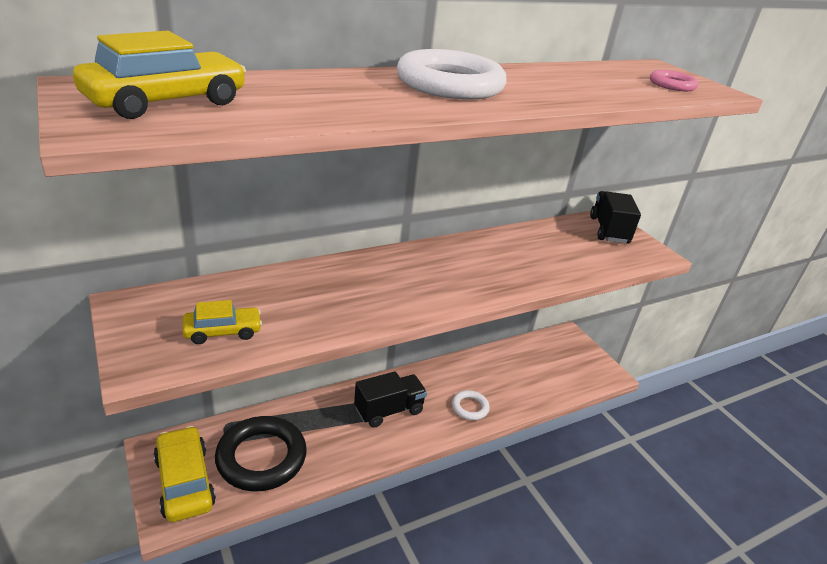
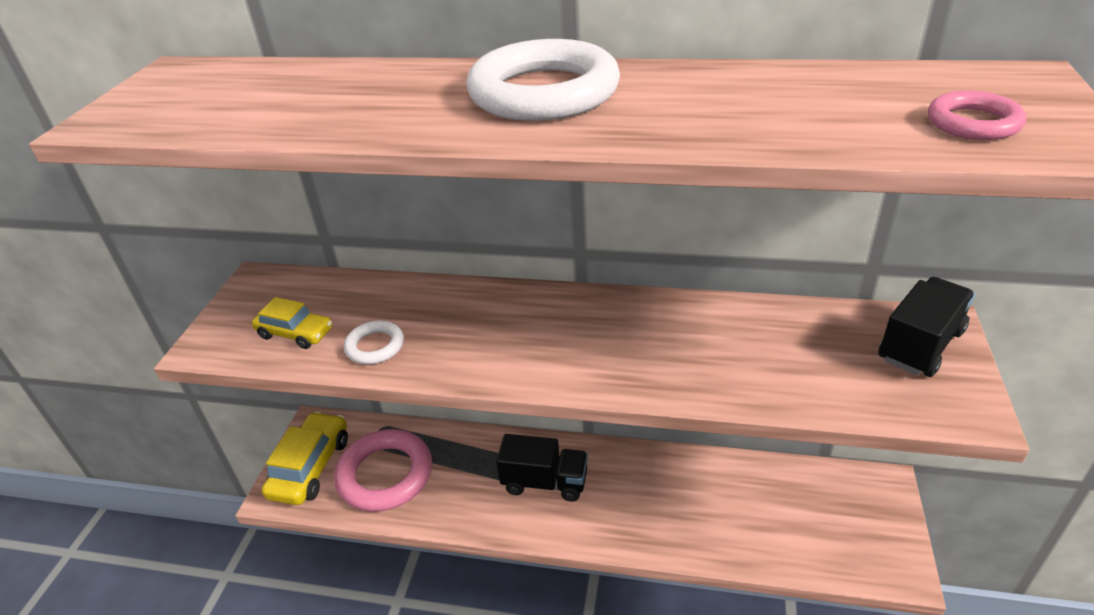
camera: 45 degrees right, 5 degrees up
yellow car [73,31,246,119] -> none
black ring [215,416,307,491] -> pink ring [334,429,432,512]
white ring [452,390,490,420] -> white ring moved to [344,320,404,364]

